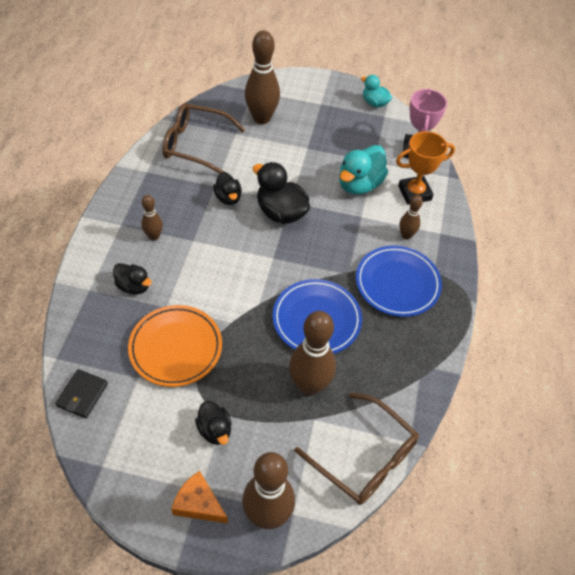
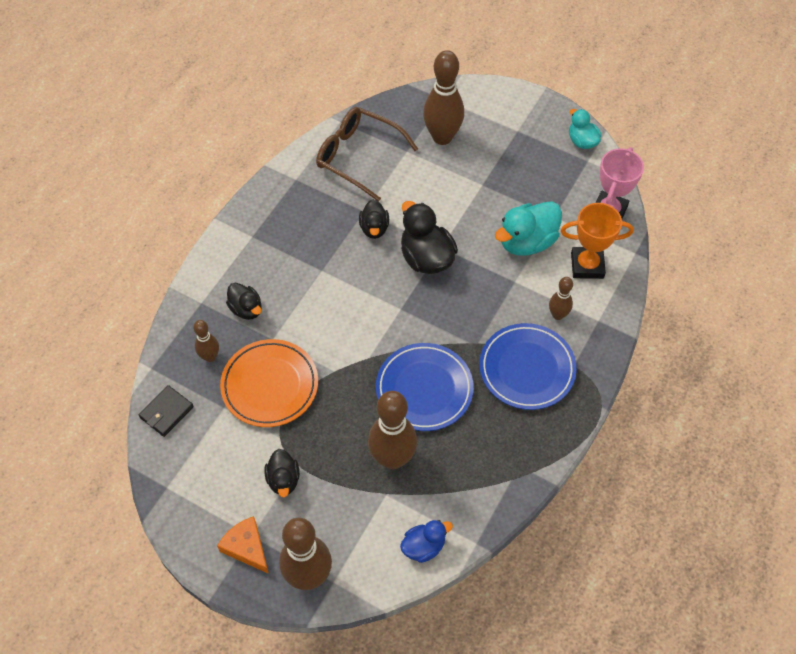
camera: 20 degrees right, 5 degrees up
brown bowling pin [141,195,163,241] -> brown bowling pin moved to [193,320,219,362]
brown glasses [295,392,419,505] -> blue duck [400,520,453,563]

